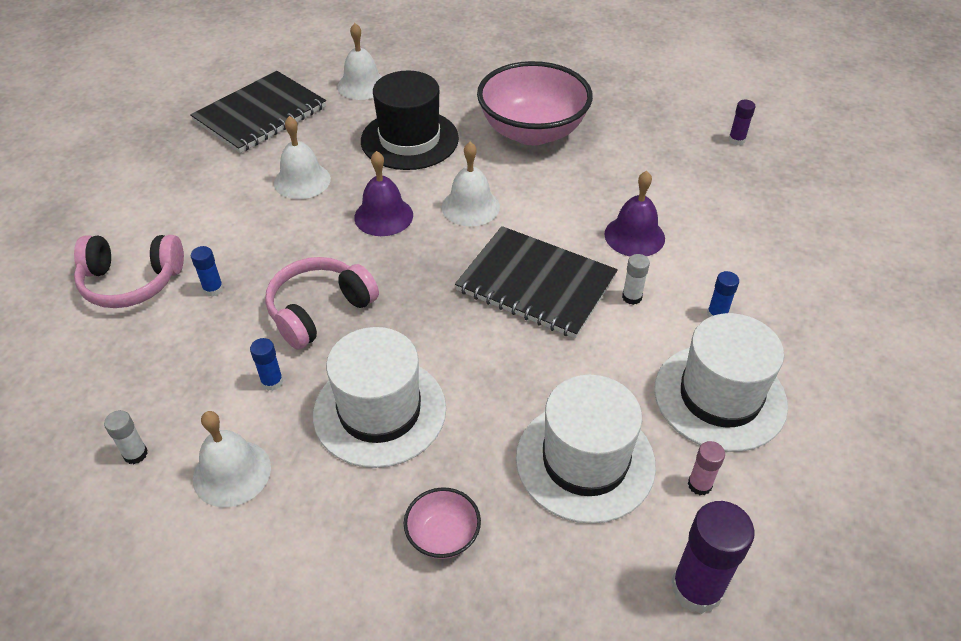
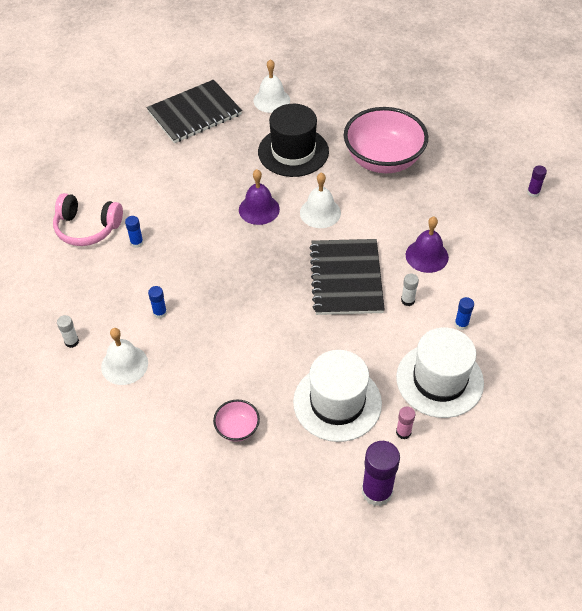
camera: 15 degrees right, 5 degrees up
pink headphones [265,257,379,350] -> none
white bell [274,116,331,199] -> none
white hat [313,327,446,468] -> none
black notebook [455,226,618,338] -> black notebook turned 45 degrees clockwise [309,239,385,315]

